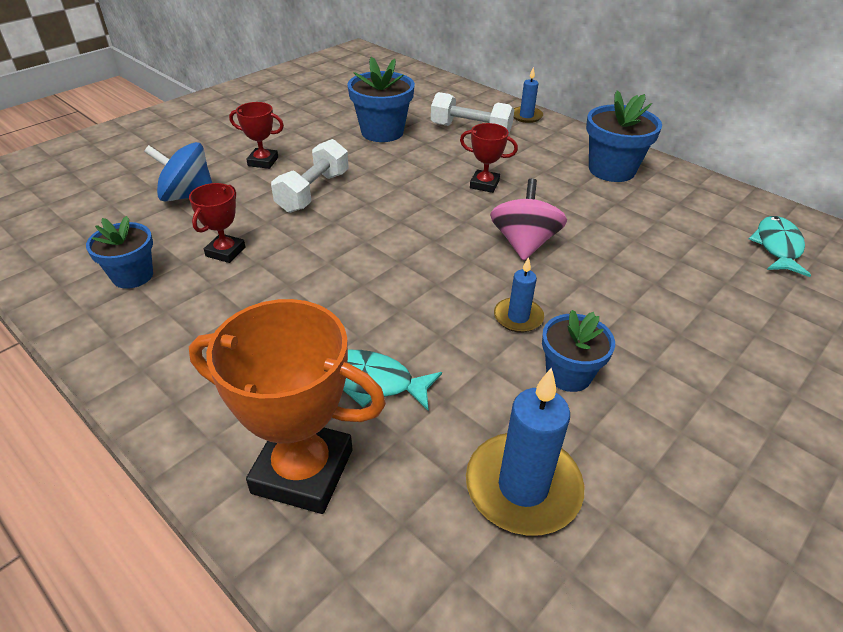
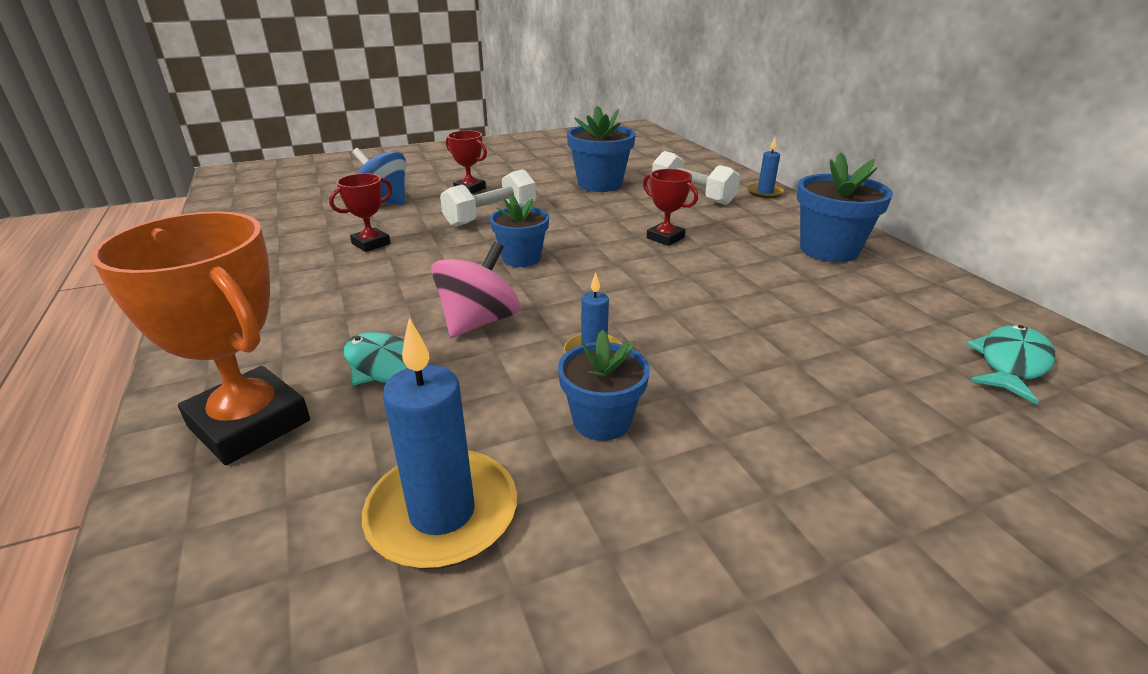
camera: 25 degrees right, 10 degrees down
blue flower pot [86,216,153,289] -> blue flower pot moved to [490,195,549,267]
pink spinning top [490,179,567,261] -> pink spinning top moved to [431,242,521,338]

